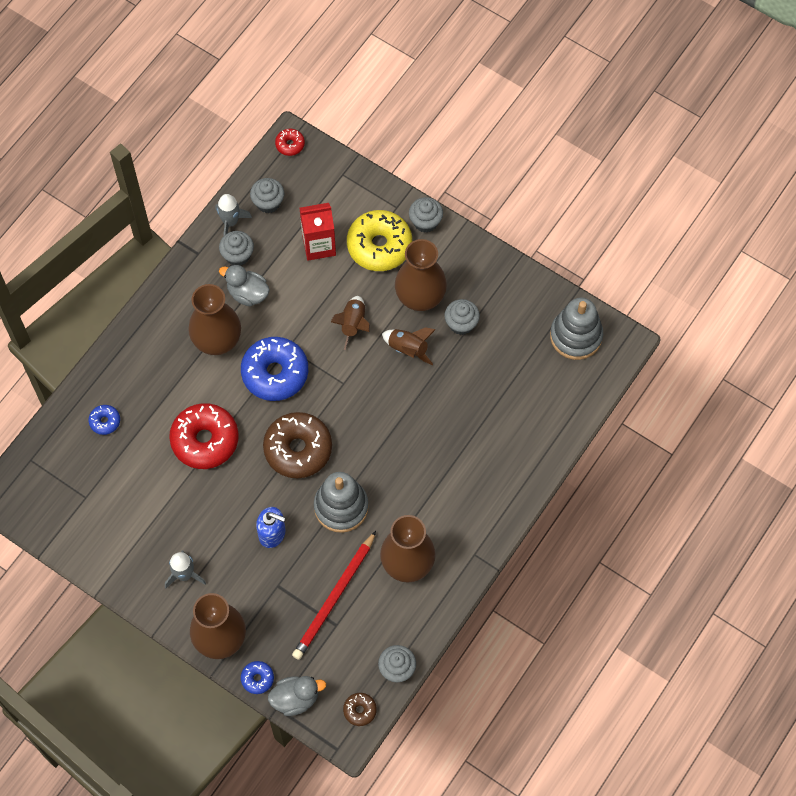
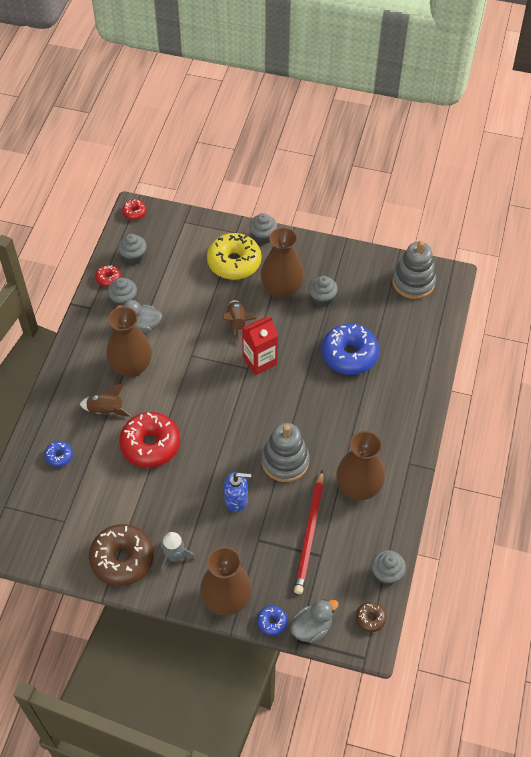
camera: 20 degrees left, 10 degrees down
grey rocket [215,194,252,236] -> red donut [95,265,121,287]
blue donut [241,337,308,401] -> blue donut moved to [321,324,379,375]
brown donut [263,412,332,478] -> brown donut moved to [89,524,154,586]
red carton [300,203,336,261] -> red carton moved to [242,317,278,375]
brown rocket [382,327,436,365] -> brown rocket moved to [80,383,131,416]

